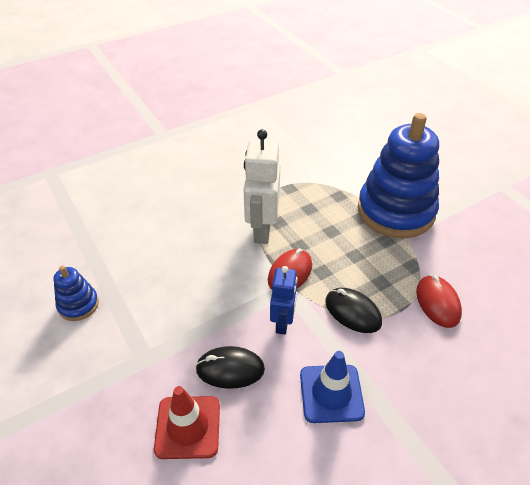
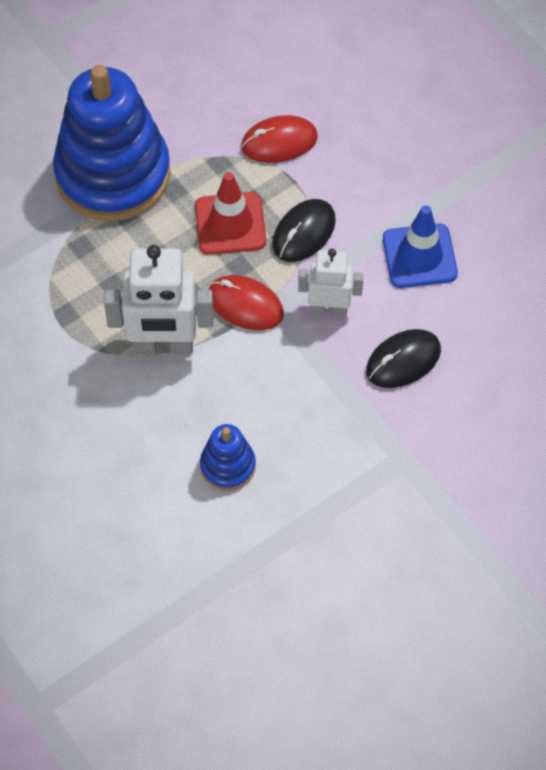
camera: 95 degrees left, 15 degrees up
blue stacking toy [53,266,99,321] -> blue stacking toy moved to [200,424,256,491]
red traffic cone [154,386,220,459] -> red traffic cone moved to [195,172,266,255]
black mouse [195,346,265,389] -> black mouse turned 60 degrees clockwise [366,329,441,388]
blue robot [270,266,297,335] -> white robot [298,249,364,316]

